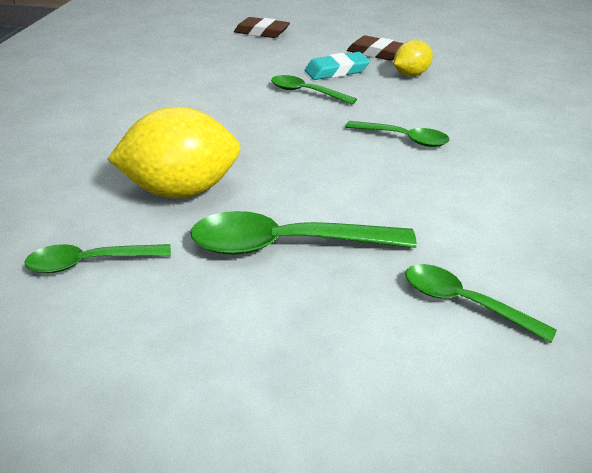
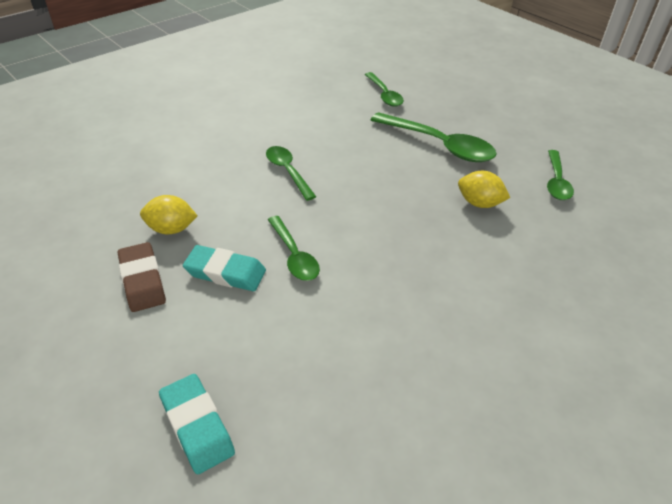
camera: 145 degrees left, 5 degrees up
green spoon [25,244,171,273] -> green spoon turned 75 degrees clockwise [547,150,574,200]
yellow lemon [107,107,241,198] -> yellow lemon [458,171,510,208], size x0.54
brown eraser [234,17,290,38] -> turquoise eraser [159,374,235,474]

